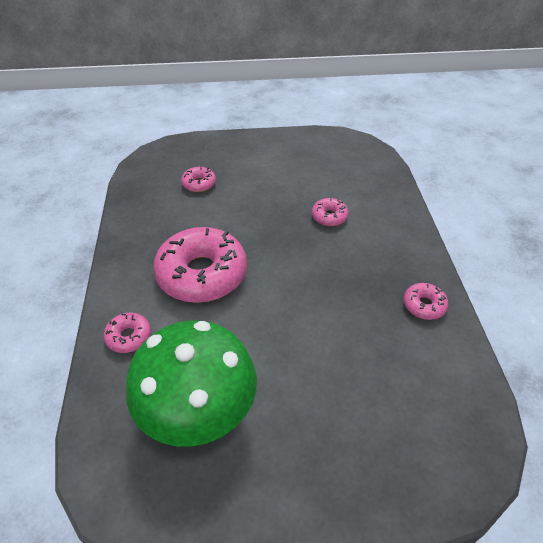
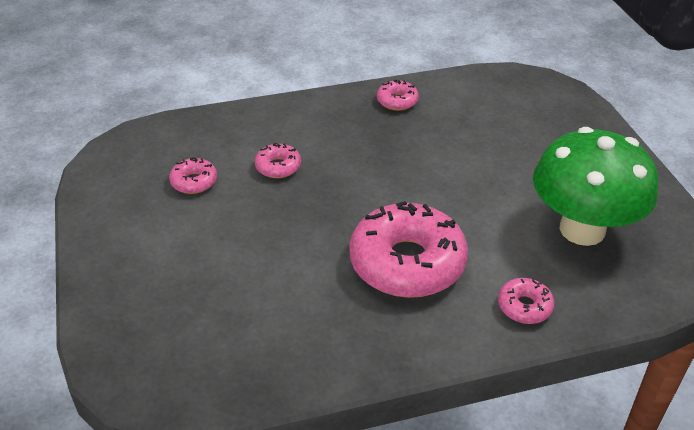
camera: 100 degrees left, 5 degrees down
pink donut [181,167,216,192] -> pink donut moved to [169,157,217,194]

